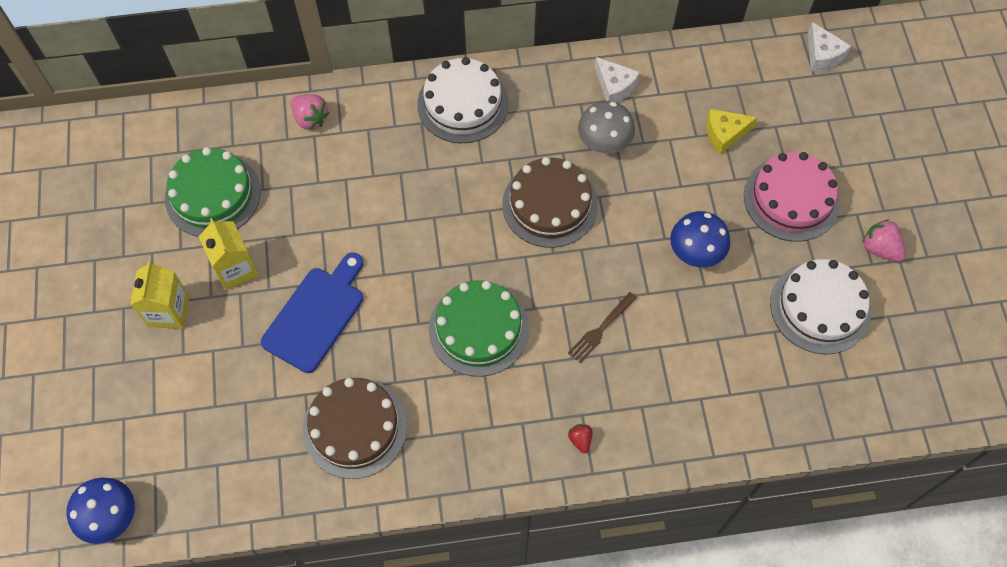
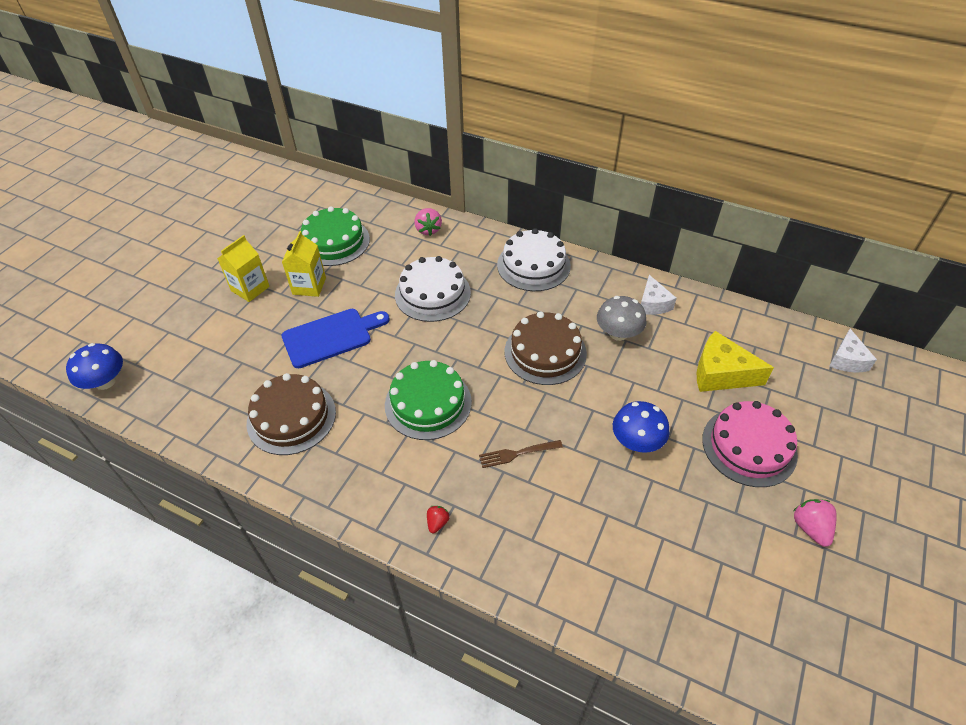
camera: 35 degrees right, 15 degrees down
yellow cheese [706,109,758,155] -> yellow cheese [697,331,774,392], size x1.53
white cake [770,259,871,354] -> white cake moved to [395,256,471,322]

